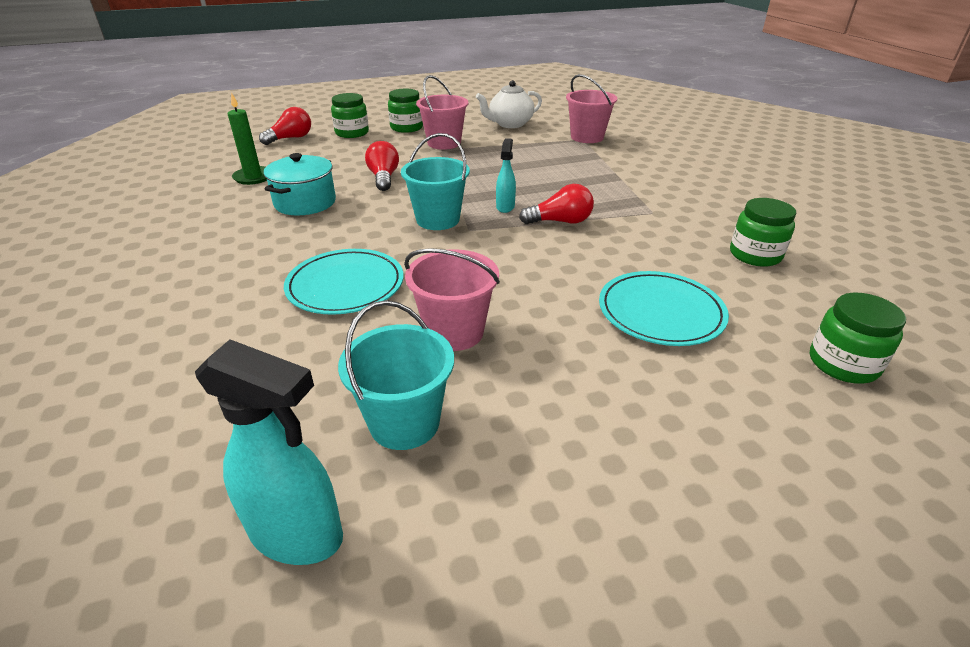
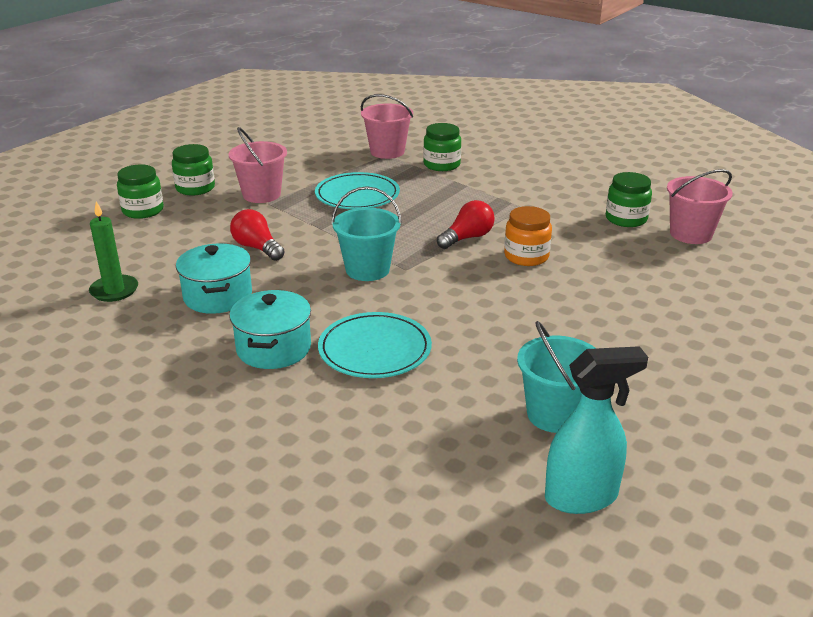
camera: 35 degrees left, 5 degrees down
red light bulb [259,107,311,145] -> none
pink bucket [404,248,500,351] -> pink bucket moved to [667,169,733,244]
white teapot [476,80,542,128] -> none
turquoise spray bottle [496,138,516,213] -> none
turquoise plate [599,271,729,346] -> turquoise plate moved to [315,172,400,209]
green jar [810,293,906,384] -> green jar moved to [423,123,461,171]
none -> turquoise pot [229,290,311,369]
none -> orange jar [504,206,552,266]

